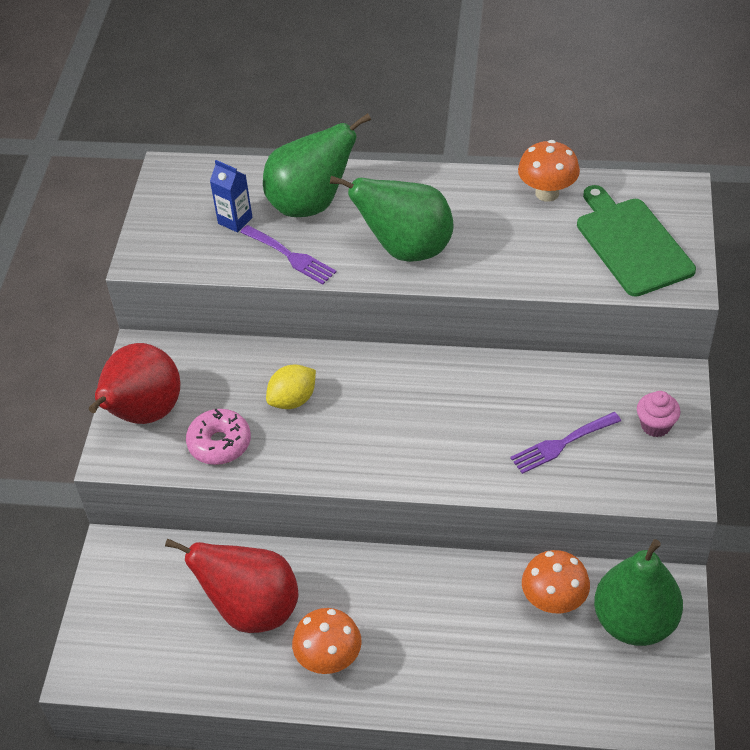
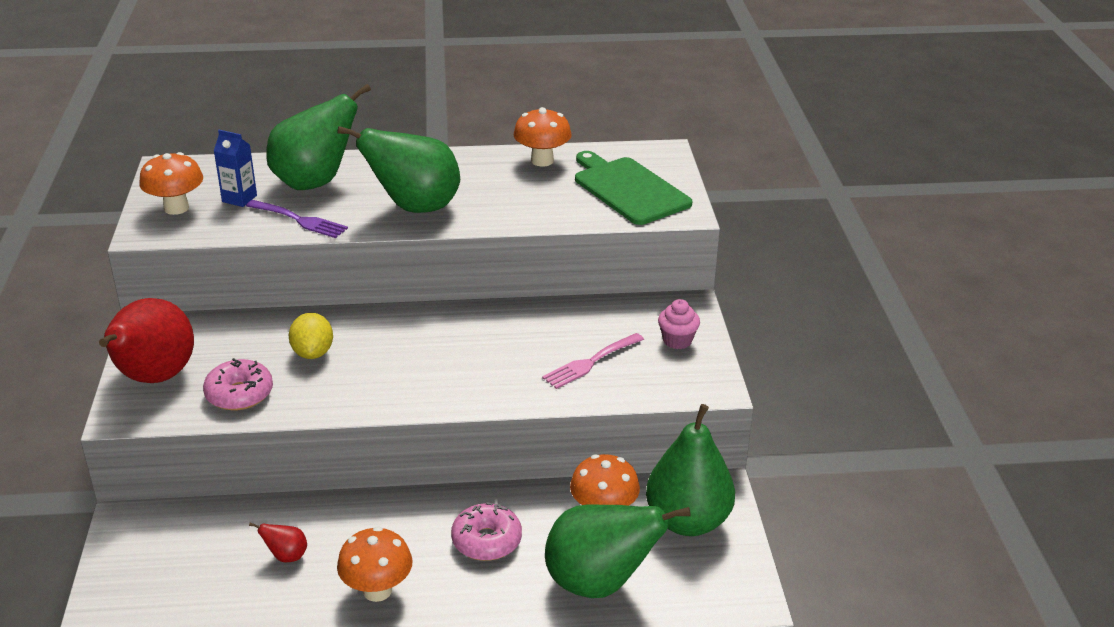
camera: 15 degrees left, 15 degrees down
red pear [165,538,299,633] -> red pear [249,523,307,562], size x0.40
yellow lemon [266,365,316,409] -> yellow lemon turned 45 degrees counterclockwise [289,313,333,359]
purple fork [510,412,621,474] -> pink fork [542,333,644,389]
none -> orange mushroom [139,152,203,215]
none -> pink donut [451,502,522,561]
none -> green pear [545,505,691,598]

